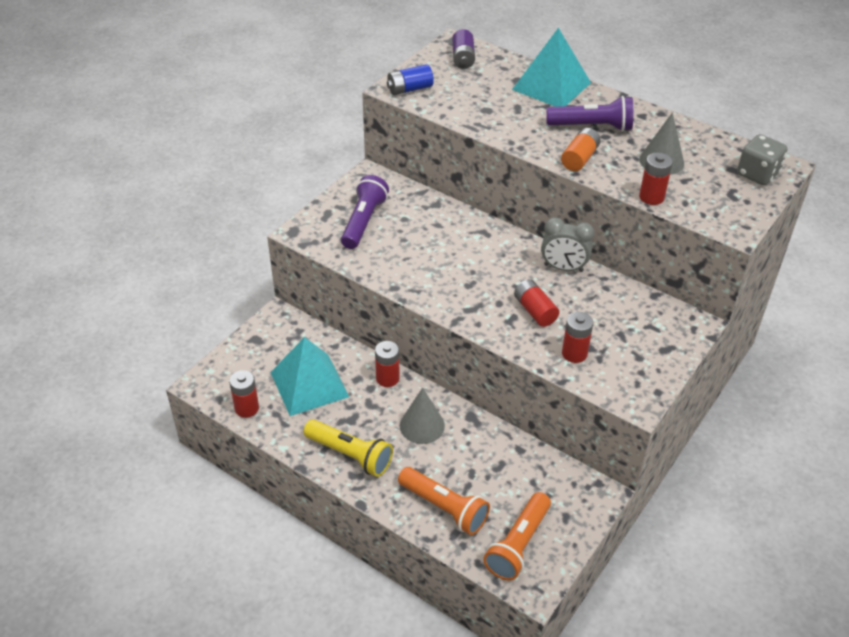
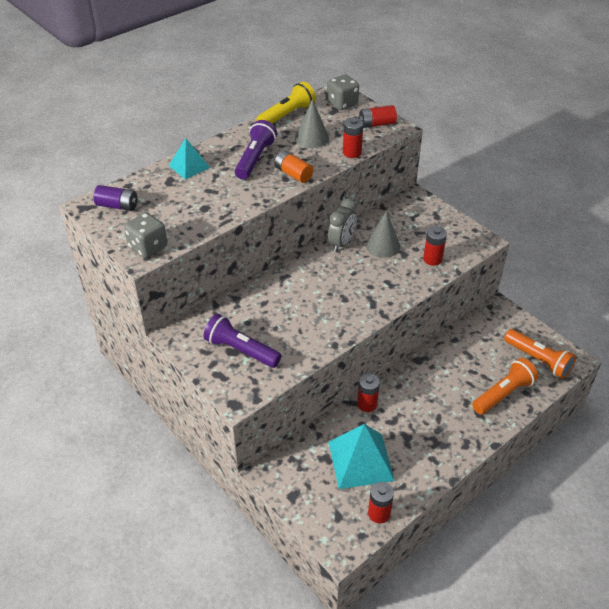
camera: 75 degrees left, 0 degrees up
yellow flashlight [303,419,393,477] -> yellow flashlight moved to [256,82,316,124]
blue battery [387,64,434,95] -> grey dice [124,212,167,258]
grey cone [400,388,445,444] -> grey cone moved to [366,211,400,258]
turquoise pyramid [512,28,591,107] -> turquoise pyramid [168,138,210,179], size x0.60
red battery [514,279,559,327] -> red battery moved to [358,105,397,128]

